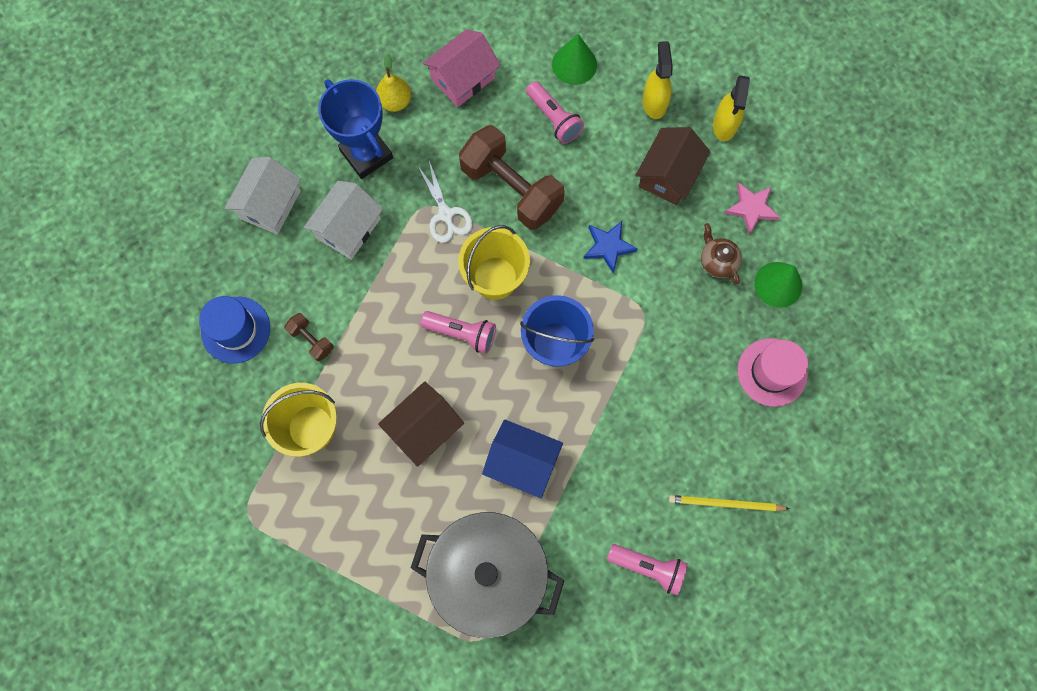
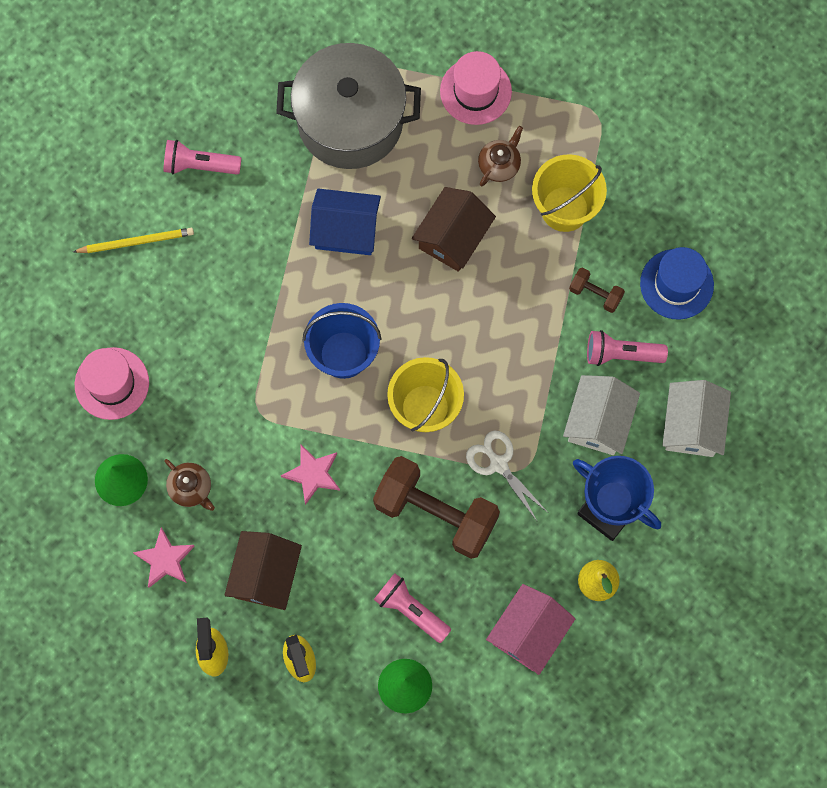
camera: 165 degrees right, 0 degrees up
pink flashlight [420,311,496,354] -> pink flashlight moved to [587,330,668,366]
blue star [583,221,638,273] -> pink star [281,445,340,505]
none -> pink hat [440,51,512,125]
none -> brown teapot [478,126,523,187]

